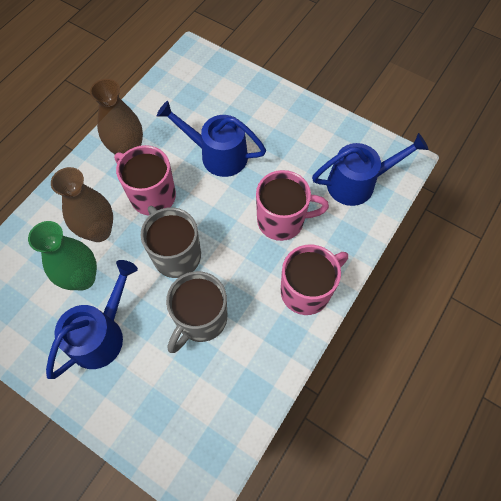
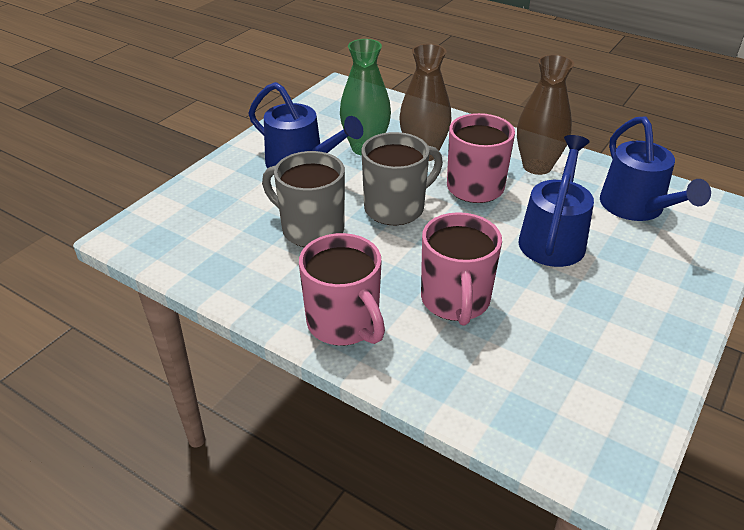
camera: 90 degrees right, 25 degrees down
blue watering can [312,133,429,206] -> blue watering can moved to [600,116,711,221]

